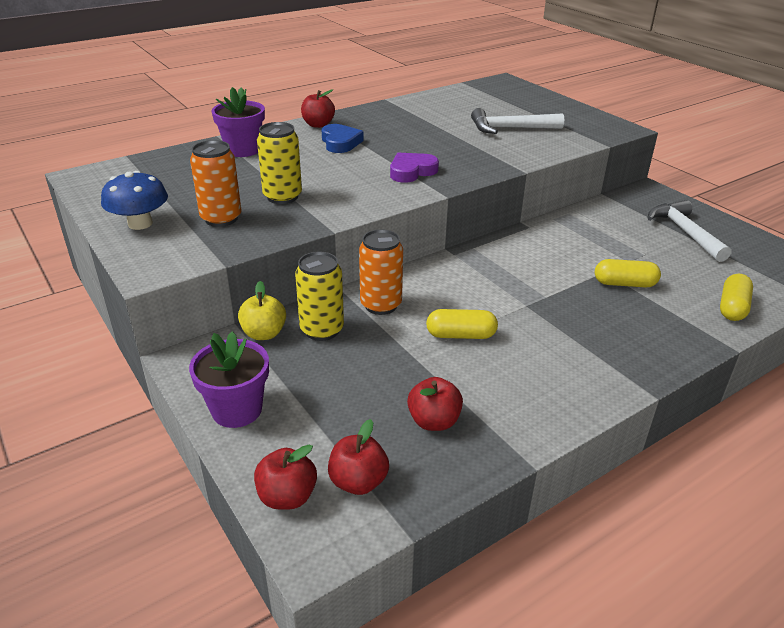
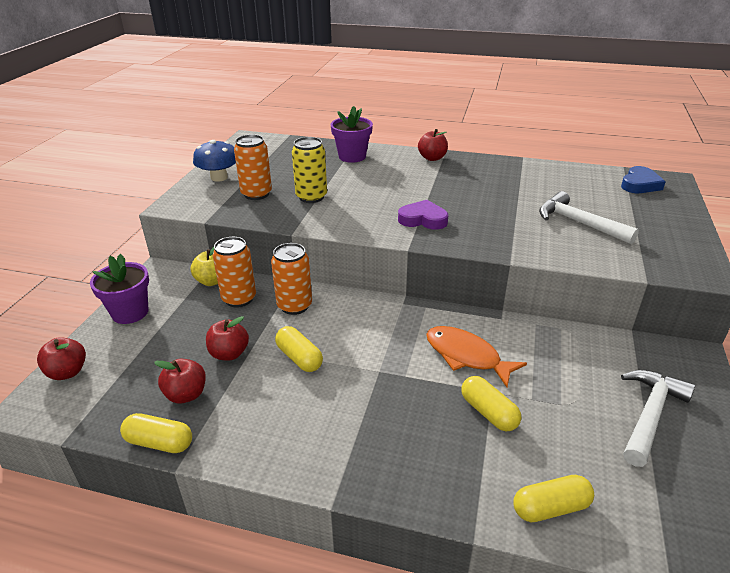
camera: 50 degrees right, 0 degrees up
yellow can [295,252,344,341] -> orange can [213,237,256,308]
blue heart [322,124,364,153] -> blue heart moved to [621,166,666,193]
red apple [328,419,389,495] -> red apple moved to [206,316,249,360]
none -> yellow capsule [120,413,192,453]
none -> orange fish [426,326,527,387]

